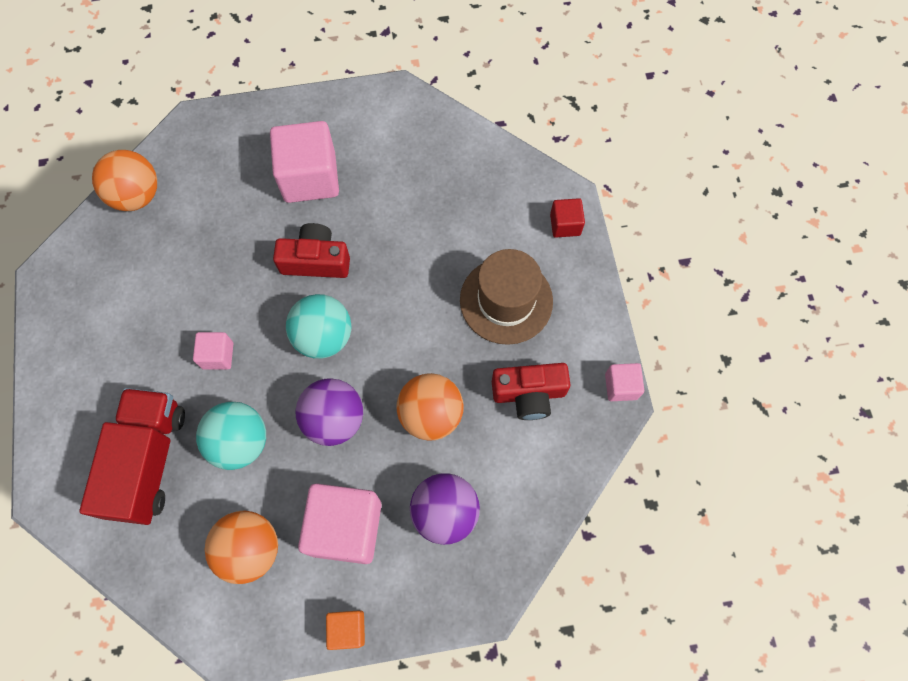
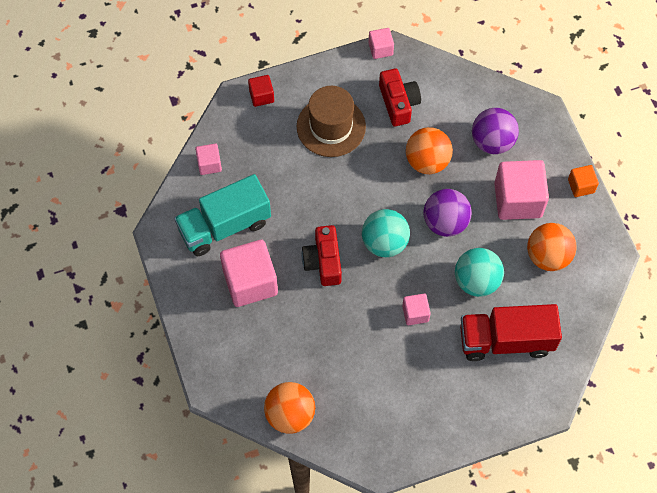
camera: 100 degrees left, 5 degrees down
none -> turquoise truck [174,174,271,256]
none -> pink cube [195,144,222,175]

